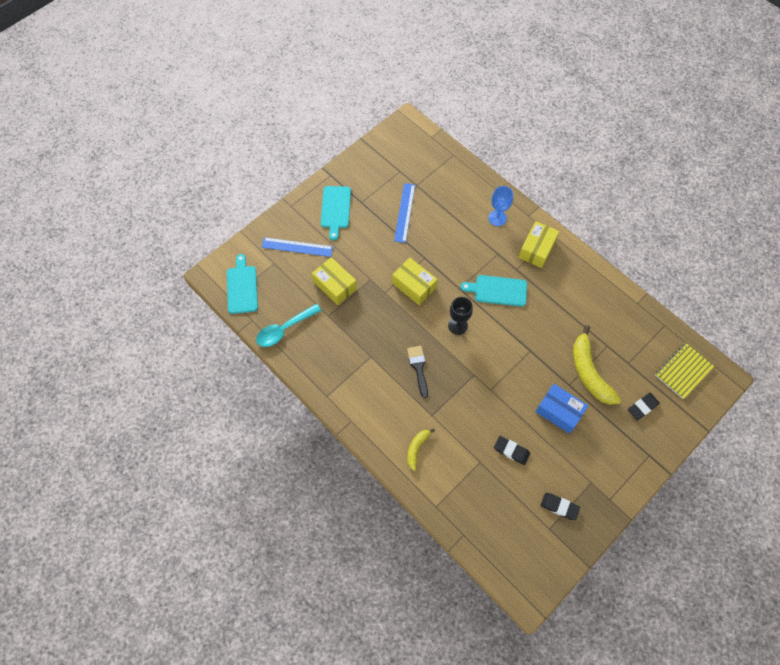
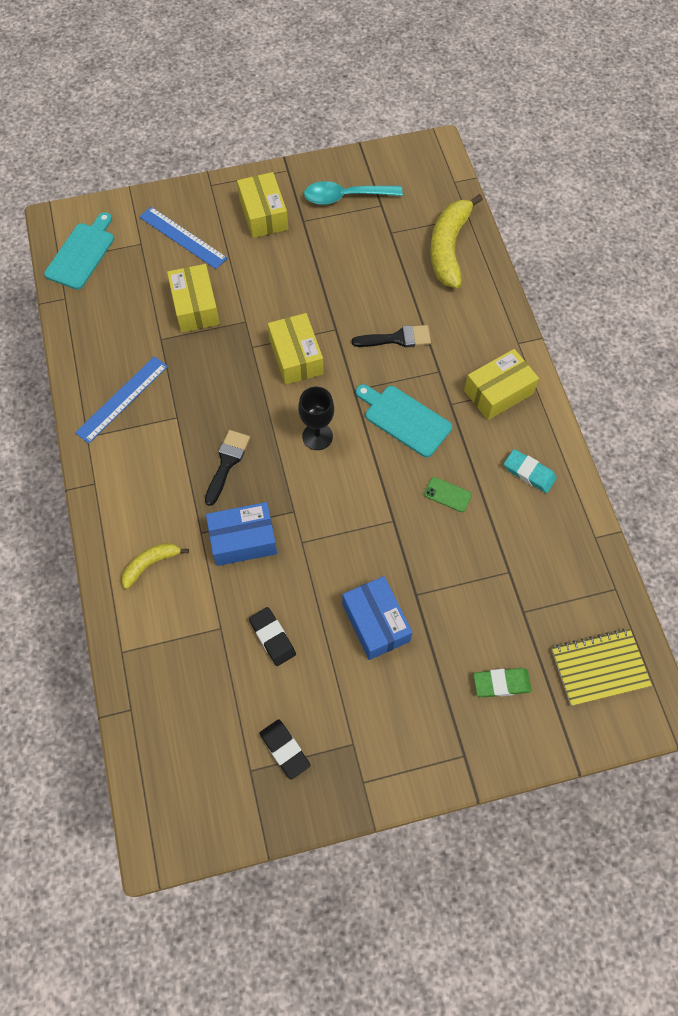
camera: 30 degrees right, 0 degrees up
turquoise spoon [256,304,322,347] -> turquoise spoon moved to [304,181,403,205]
turquoise cutting board [321,186,351,240] -> yellow box [237,172,288,238]
blue ruler [394,183,415,243] -> blue ruler moved to [75,356,168,443]
blue goblet [488,186,513,226] -> none
yellow banana [573,325,621,405] -> yellow banana moved to [430,194,483,288]
black eraser [628,393,660,421] -> green eraser [473,668,532,698]
none -> blue box [206,502,277,566]
none -> black brush [352,325,431,347]
none -> green phone [424,477,472,512]
none -> turquoise eraser [504,449,557,493]

